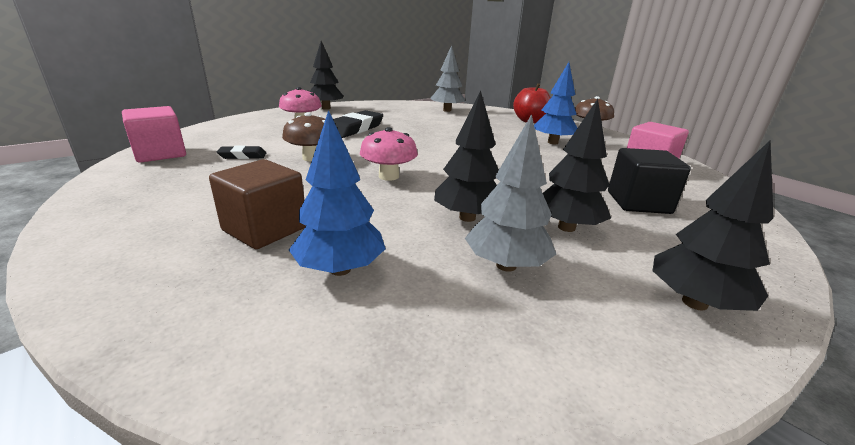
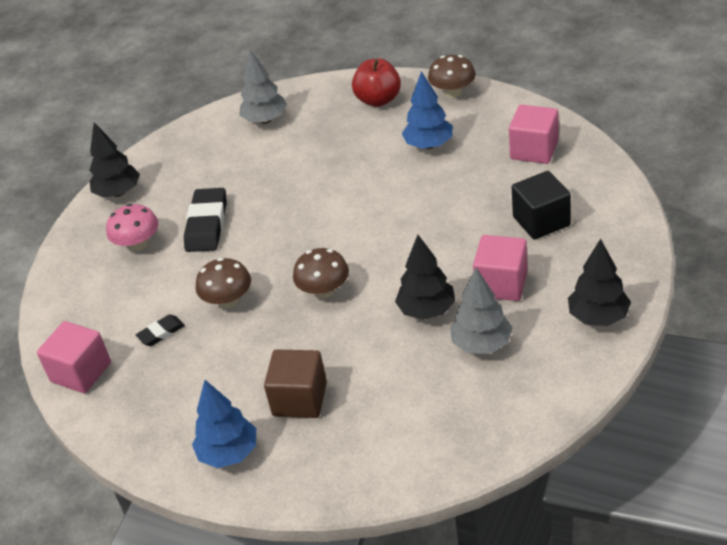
camera: 20 degrees left, 15 degrees up
blue tree [289,110,386,276] -> blue tree moved to [192,380,256,468]
pink mushroom [360,127,418,181] -> brown mushroom [293,248,349,299]
black tree [543,99,611,232] -> pink cube [473,235,528,301]

